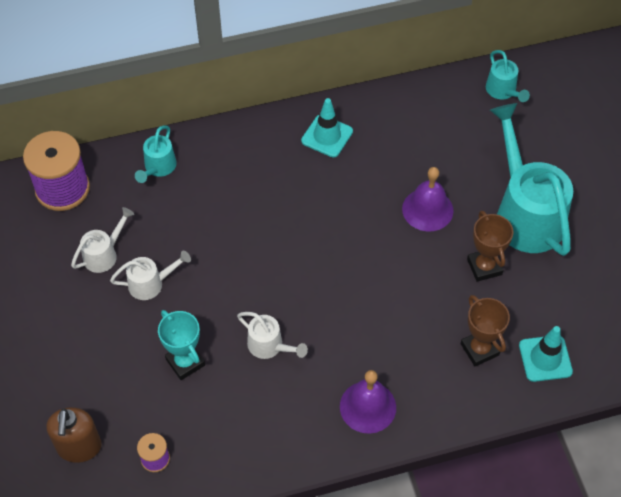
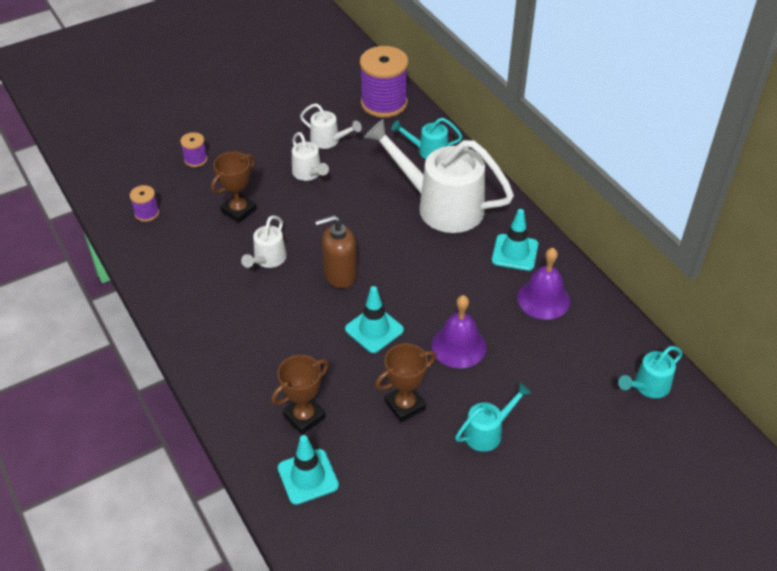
camera: 75 degrees right, 10 degrees down
brown soap dispenser [46,407,102,463] -> brown soap dispenser moved to [315,215,357,288]
turquoise trophy [158,310,205,380] -> brown trophy [211,152,257,223]
purple bell [340,370,396,434] -> purple bell moved to [517,248,570,320]
turquoise watering can [490,103,573,256] -> turquoise watering can [455,383,531,452], size x0.47
none -> purple spool [180,132,207,167]
none -> turquoise traffic cone [345,286,404,353]
none -> white watering can [364,119,514,233]

